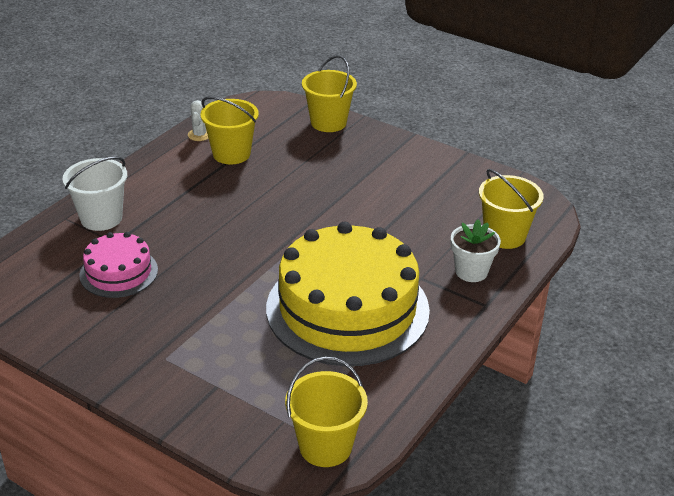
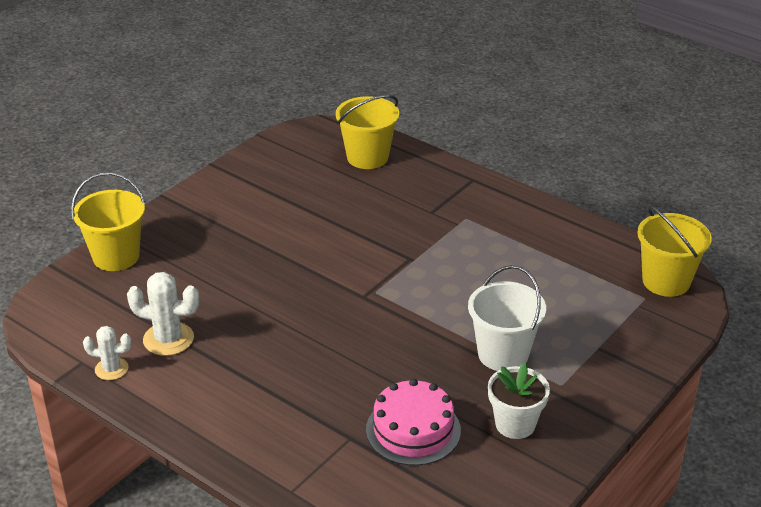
camera: 85 degrees left, 0 degrees up
white bucket [63,157,127,231] -> white bucket moved to [468,265,546,371]
yellow bucket [200,97,259,164] -> white cactus [127,272,199,356]
yellow cake [266,222,430,366] -> none
white flower pot [451,219,501,282] -> white flower pot moved to [488,363,550,439]

